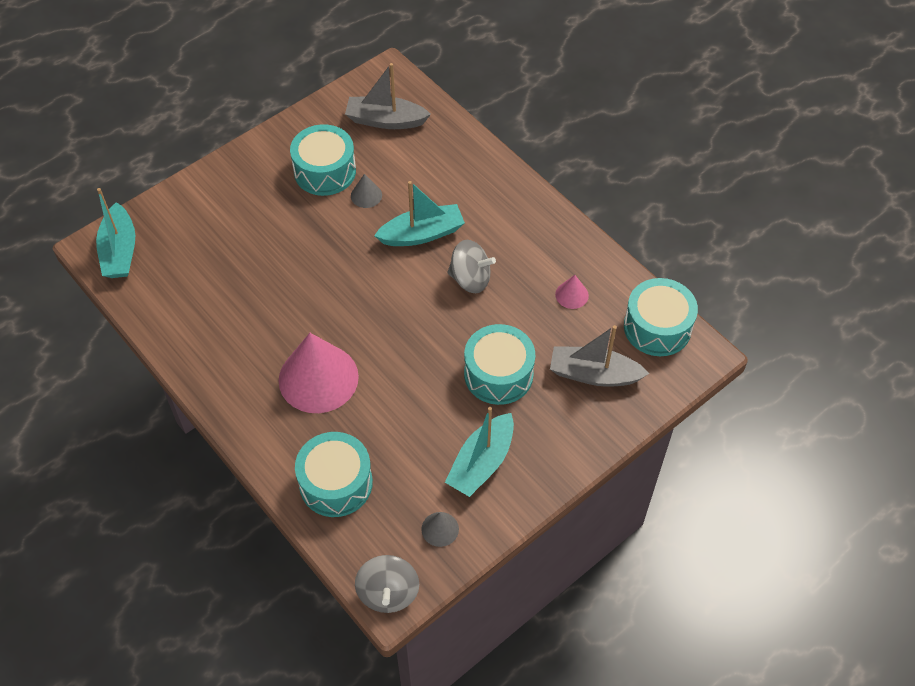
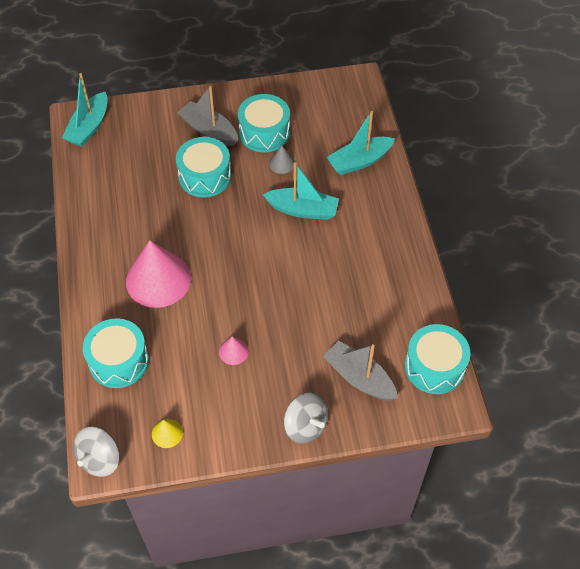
camera: 30 degrees right, 0 degrees up
grey boat [345,63,431,129] -> grey boat moved to [177,86,238,146]
grey cone [421,512,459,547] -> yellow cone [152,419,183,448]
turquoise boat [445,407,514,497] -> turquoise boat moved to [326,111,395,175]
grey spinning top [447,240,496,293] -> grey spinning top moved to [284,393,328,444]
turquoise drum [464,324,535,405] -> turquoise drum moved to [176,137,231,197]
pink cone [555,275,589,309] -> pink cone moved to [219,336,249,365]

